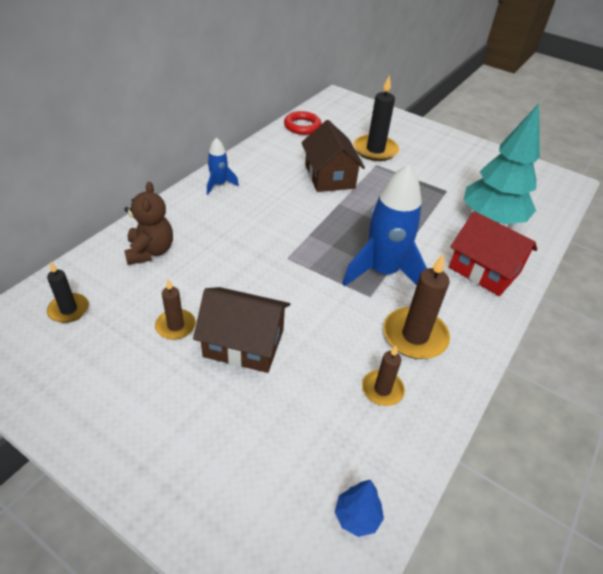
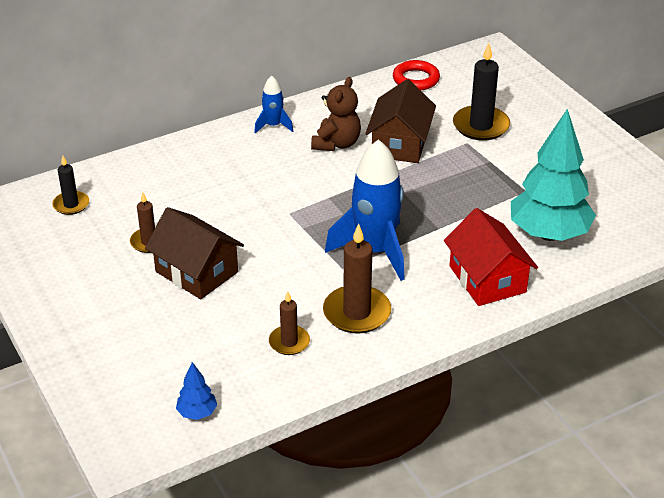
camera: 30 degrees right, 5 degrees down
brown teddy bear [124,182,173,265] -> brown teddy bear moved to [311,77,361,151]

